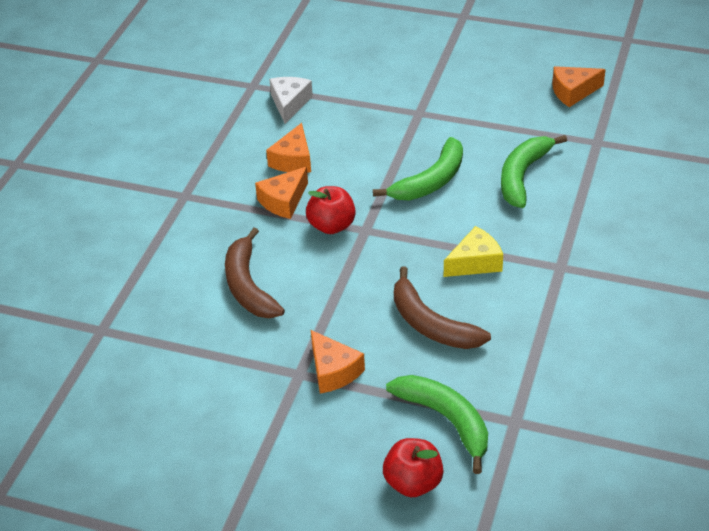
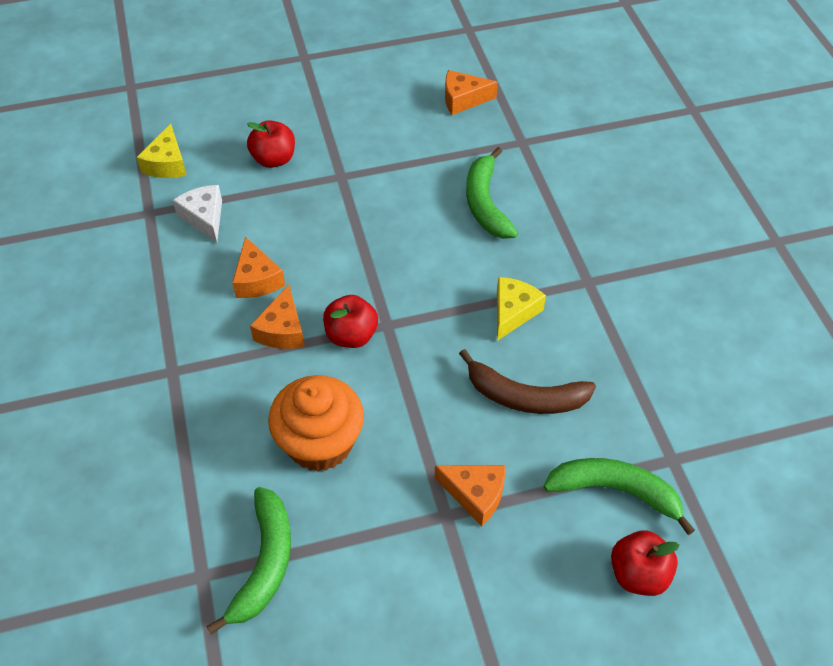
camera: 35 degrees left, 10 degrees up
brown banana [225,228,285,318] -> orange cupcake [268,375,364,472]
green banana [373,137,463,200] -> green banana moved to [206,487,291,635]
orange cheese [552,66,606,107] -> orange cheese turned 45 degrees clockwise [445,70,498,115]
none -> yellow cheese [137,124,187,178]
none -> red apple [247,120,295,168]

